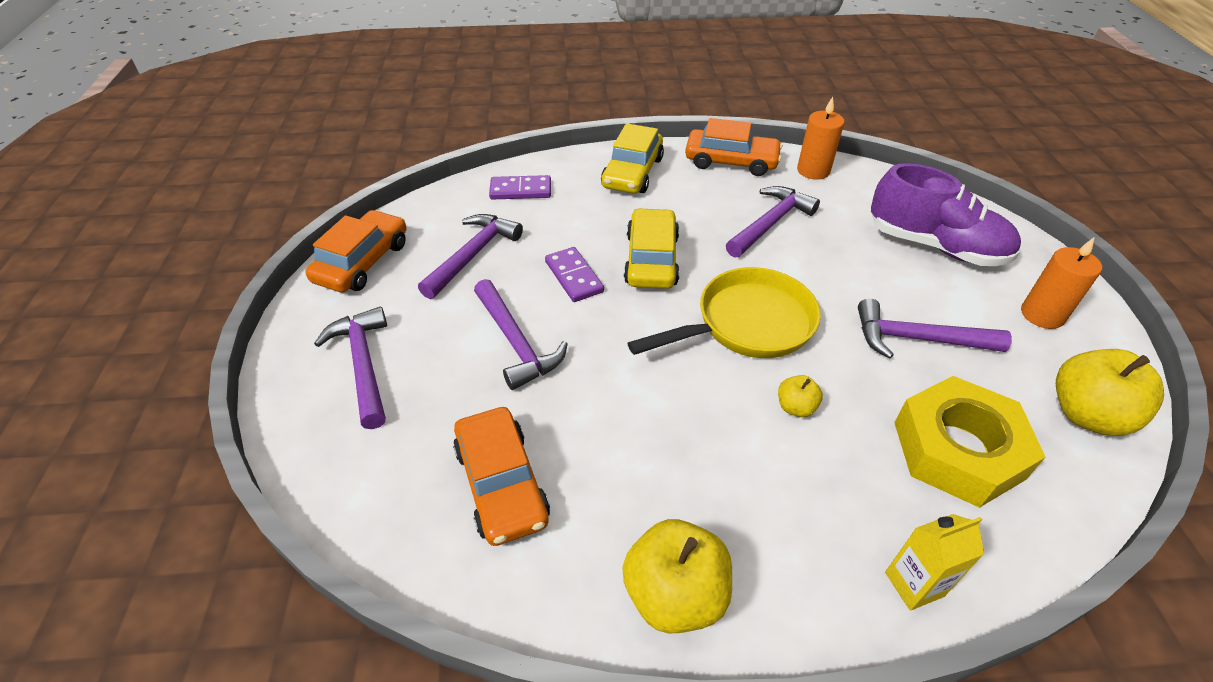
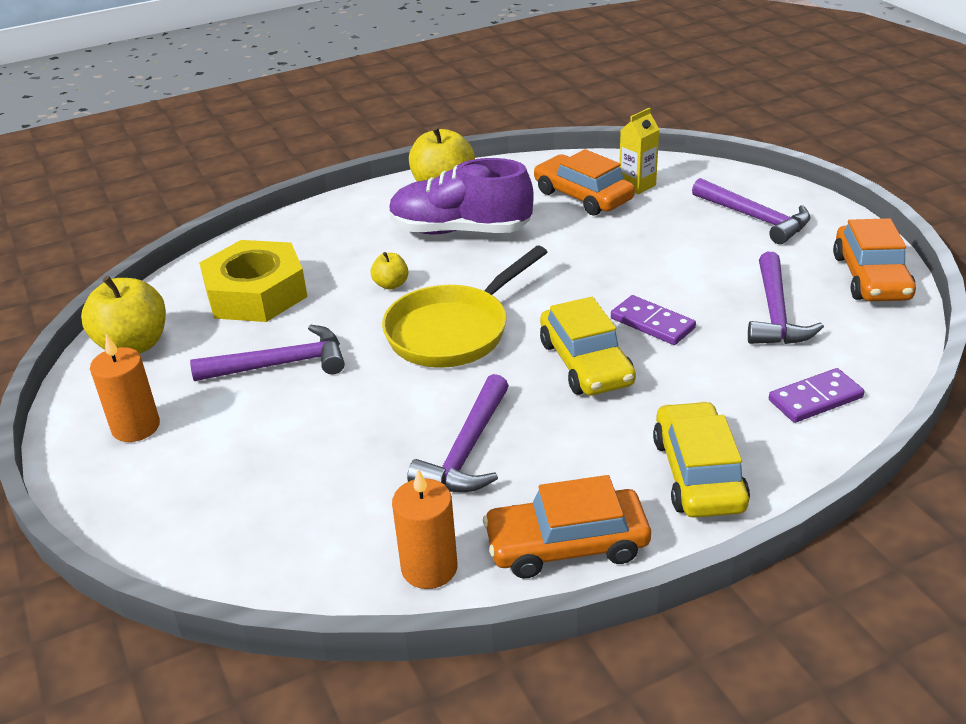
camera: 160 degrees right, 10 degrees down
purple hammer [474,279,568,390] -> none
purple shoe [871,163,1021,266] -> purple shoe moved to [389,158,534,234]
yellow carton [885,514,984,610] -> yellow carton moved to [619,108,660,194]

